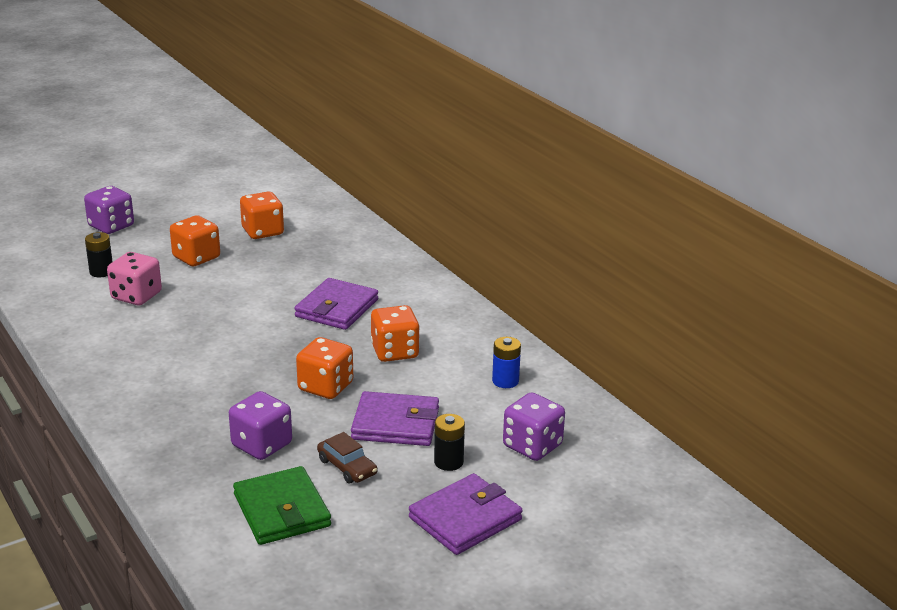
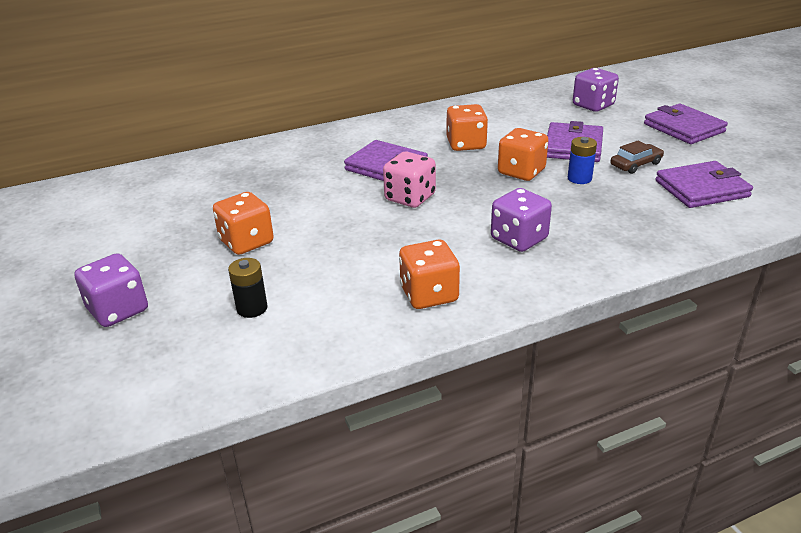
camera: 80 degrees left, 5 degrees up
pink dice [107,252,162,305] -> pink dice moved to [383,152,436,208]
purple dice [229,391,292,460] -> purple dice moved to [491,188,552,252]
green wallet [233,466,331,545] -> purple wallet [655,161,753,208]
orange dice [240,192,284,239] -> orange dice moved to [399,239,460,309]
black battery [434,414,465,471] -> none
blue battery [492,337,521,388] -> blue battery moved to [568,137,597,184]

